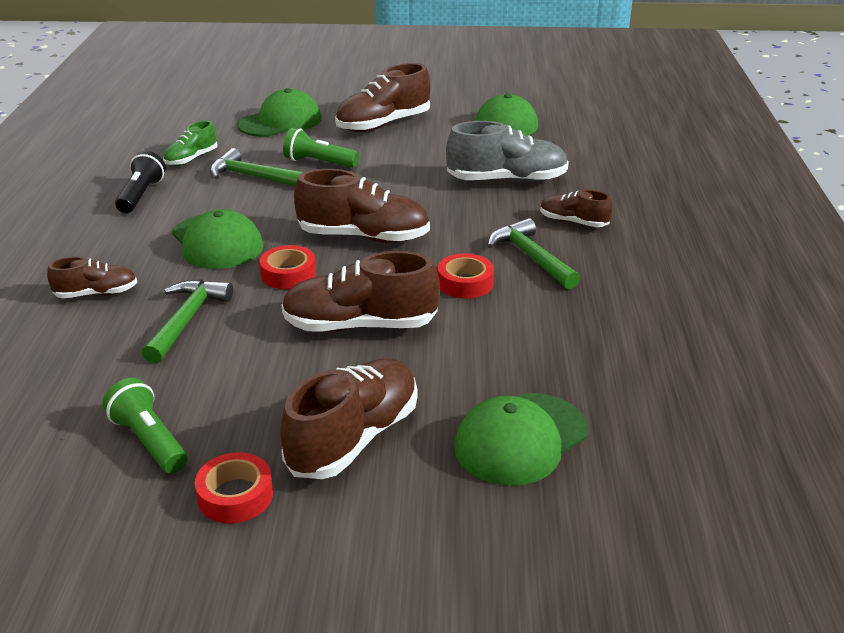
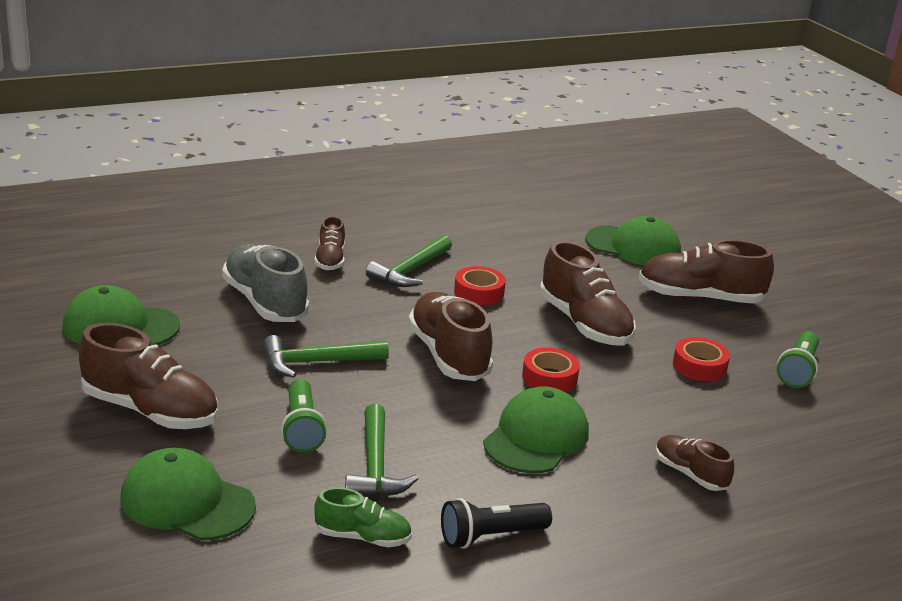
camera: 120 degrees left, 5 degrees down
green hammer [142,279,233,364] -> green hammer moved to [263,335,389,378]
red tape [195,452,273,523] -> red tape moved to [673,337,730,381]

